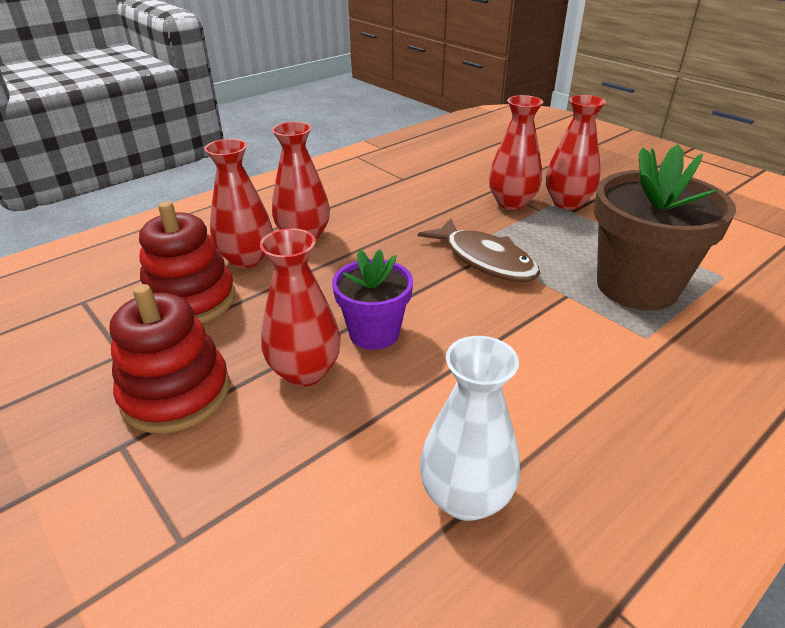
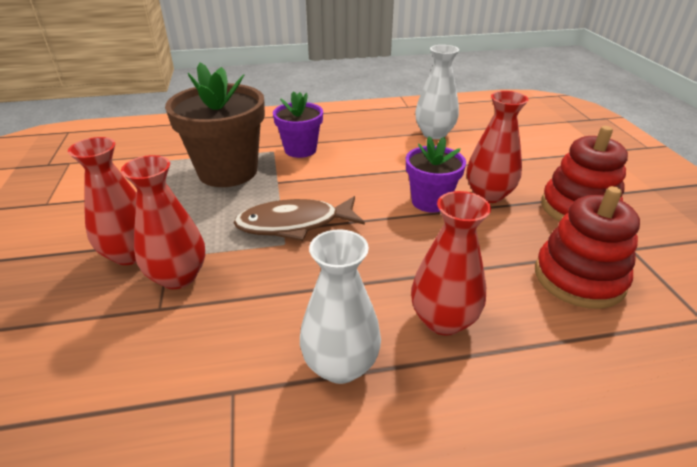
camera: 150 degrees left, 0 degrees up
red vase [204,139,273,268] -> none
brown fish [418,218,540,282] -> brown fish turned 90 degrees counterclockwise [233,196,365,241]
none -> purple flower pot [273,91,323,158]
none -> white vase [300,229,381,384]

